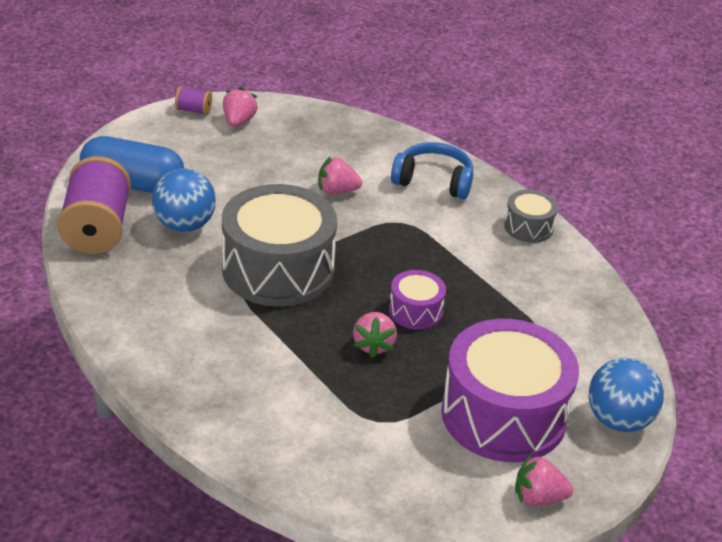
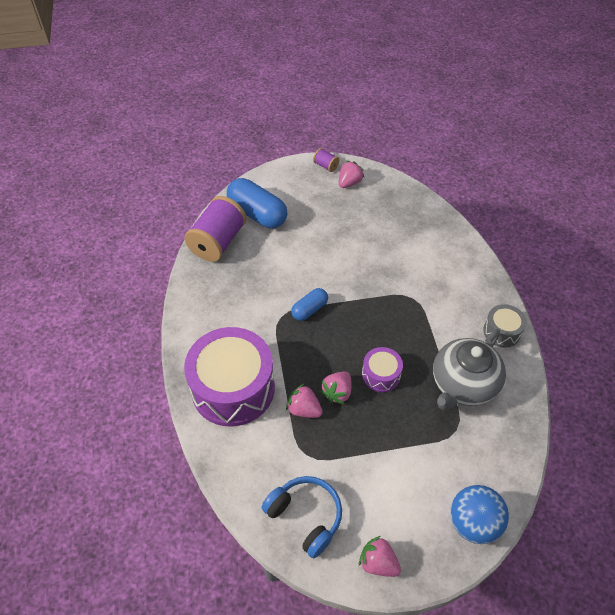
camera: 30 degrees right, 15 degrees up
blue ball [152,169,216,232] -> none
grey drum [222,184,337,307] -> blue capsule [291,288,328,321]
pink strawberry [318,157,362,194] -> pink strawberry moved to [286,384,323,418]
blue headphones [391,142,473,199] -> blue headphones moved to [261,476,342,559]
purple drum [441,319,579,462] -> purple drum moved to [184,327,275,426]
none -> grey teapot [433,329,506,411]

